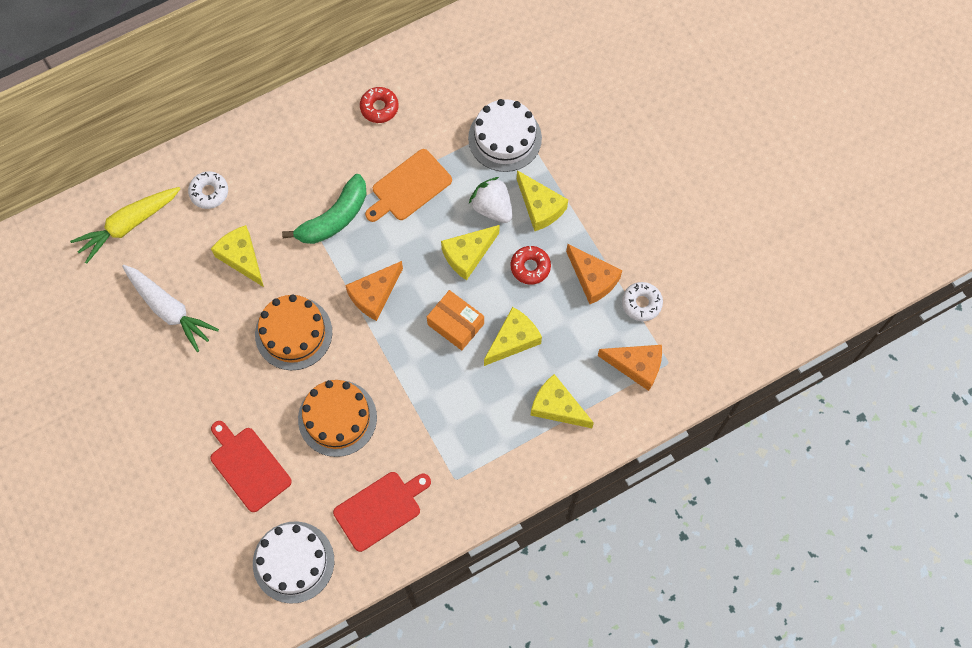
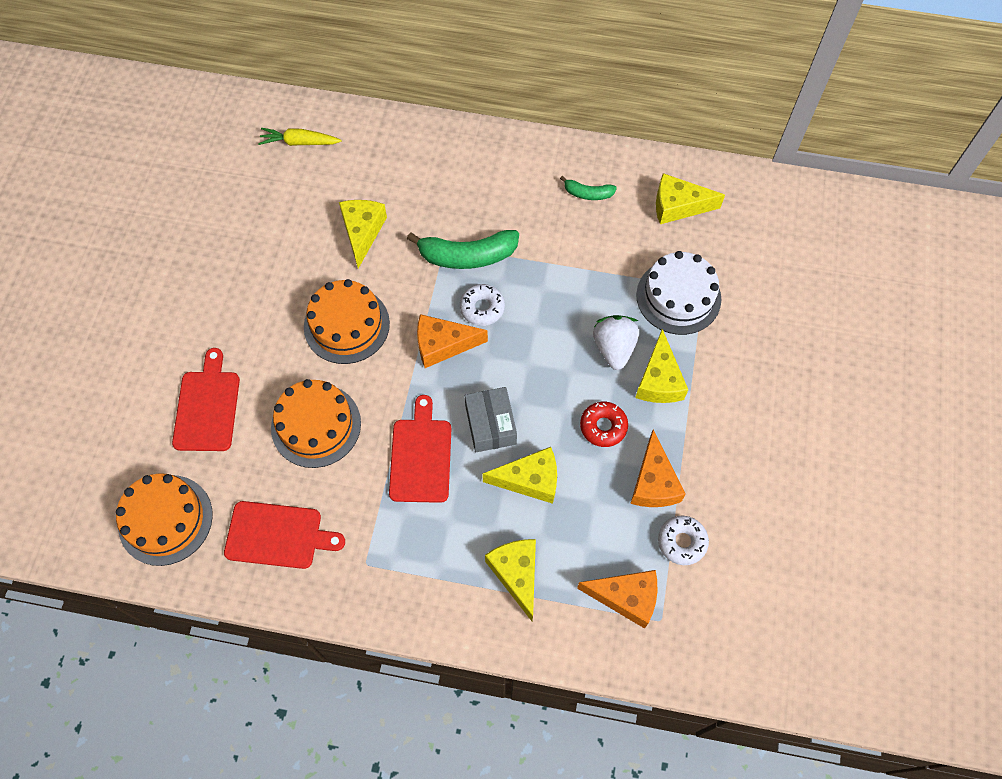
camera: 40 degrees right, 5 degrees down
yellow carrot [70,187,180,264] -> yellow carrot [258,128,341,146], size x0.66
white carrot [122,265,219,352] -> none
white donut [188,171,228,209] -> white donut moved to [460,284,505,326]
white cake [253,521,334,604] -> orange cake [116,473,213,566]
red donut [360,87,399,123] -> green banana [560,176,617,200]
orange cutting board [365,149,452,222] -> none
orange box [427,290,484,350] -> grey box [465,387,517,452]
yellow cheese [441,225,499,280] -> yellow cheese moved to [656,173,725,224]
orange cheese [598,345,662,391] -> orange cheese turned 45 degrees counterclockwise [577,570,657,629]
none -> red cutting board [389,395,451,503]

